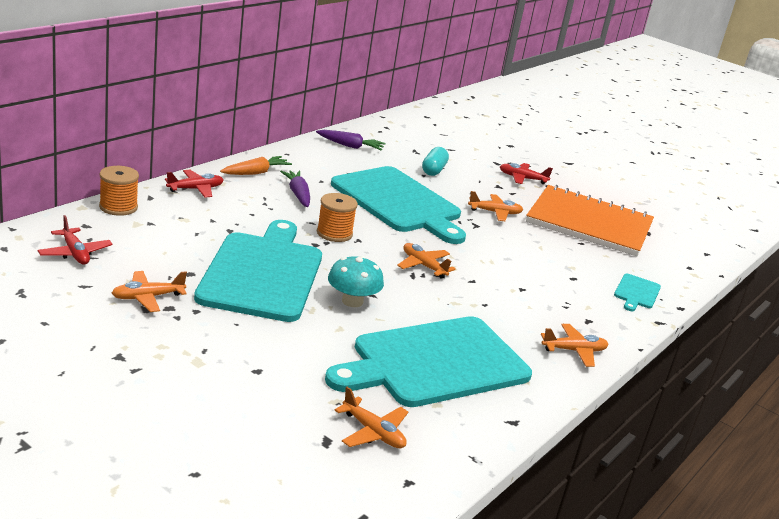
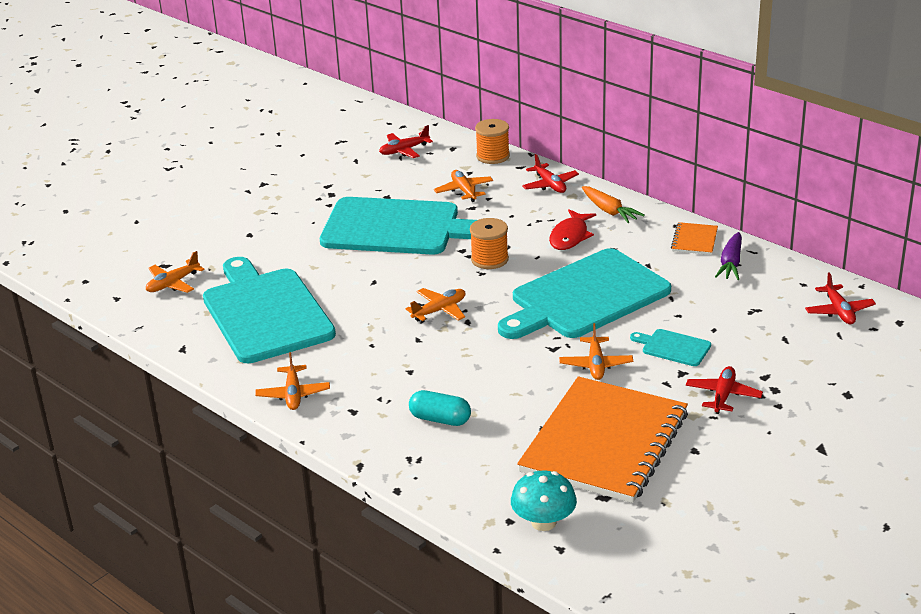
camera: 100 degrees right, 5 degrees up
orange plane [112,271,187,312] -> orange plane moved to [434,170,493,202]
purple carrot [280,171,310,207] -> red fish [549,209,596,250]
turquoise mushroom [328,256,384,307] -> turquoise mushroom moved to [511,471,577,531]
turquoise capsule [422,147,449,176] -> turquoise capsule moved to [409,390,471,426]
turquoise cutting board [614,274,661,311] -> turquoise cutting board moved to [630,329,711,366]
none -> orange notebook [671,222,718,255]
none -> red plane [805,272,876,324]

